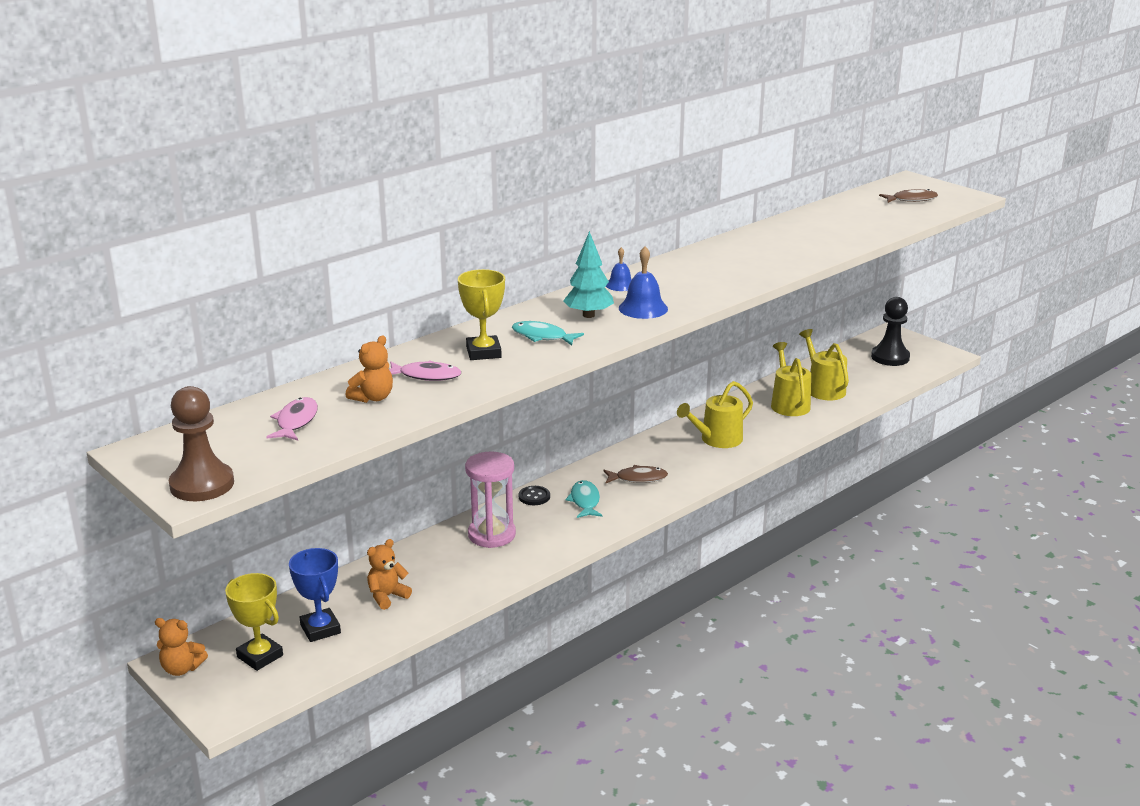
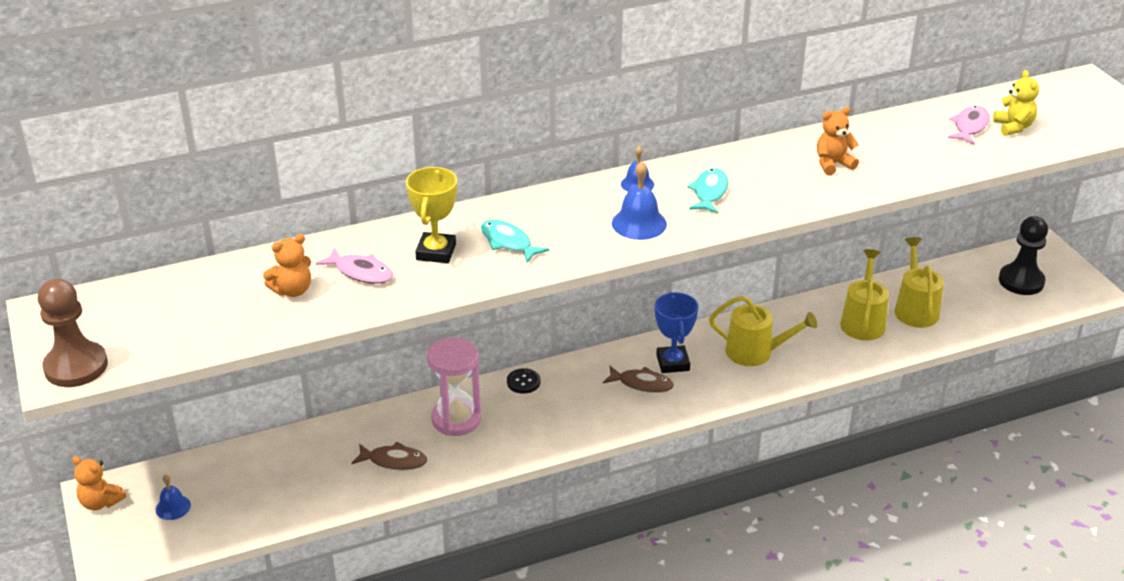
camera: 20 degrees right, 10 degrees up
yellow trophy [225,573,283,671] -> blue bell [156,474,191,520]
pink fish [266,397,318,441] -> pink fish moved to [948,106,990,145]
blue trophy [289,548,341,642] -> blue trophy moved to [655,292,698,373]
orange teddy bear [367,539,412,610] -> orange teddy bear moved to [817,107,859,175]
turquoise tree [563,231,614,318] -> none
turquoise fish [565,480,602,518] -> turquoise fish moved to [687,168,729,214]
yellow watering can [677,381,753,448] -> yellow watering can turned 150 degrees counterclockwise [709,296,818,366]
brown fish [879,189,938,203] -> brown fish moved to [351,442,427,470]
none -> yellow teddy bear [993,70,1039,136]

